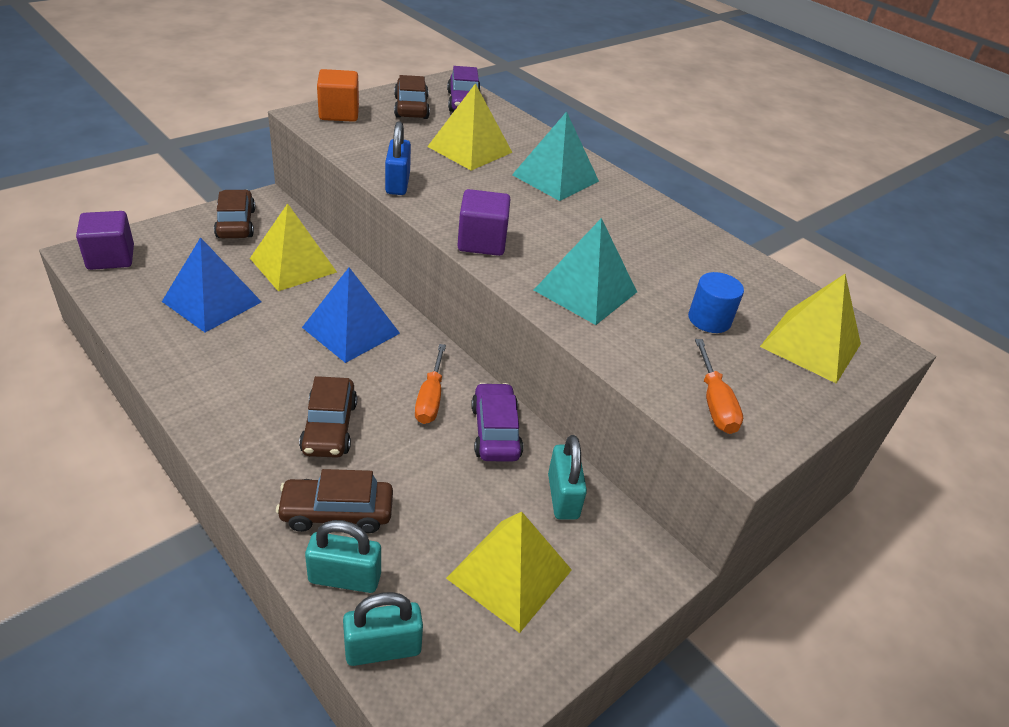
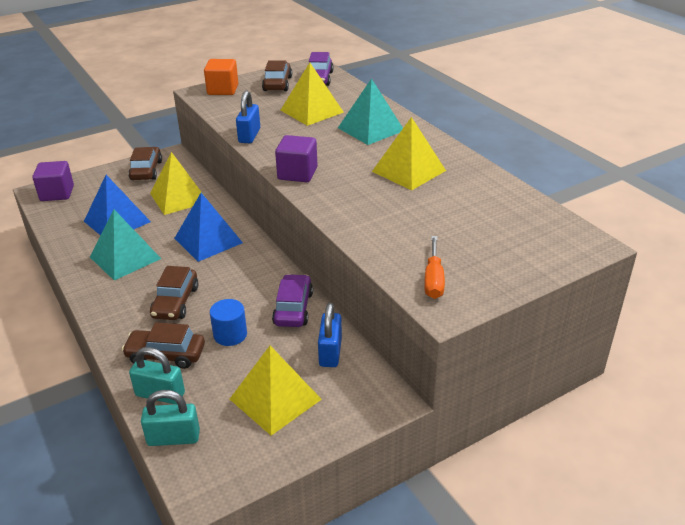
camera: 15 degrees right, 5 degrees down
orange screwdriver [415,344,446,424] -> none
turquoise pyramid [534,218,637,325] -> turquoise pyramid moved to [90,209,161,281]
turquoise padlock [548,435,587,520] -> blue padlock [318,303,342,367]
blue cylinder [688,272,744,333] -> blue cylinder moved to [210,299,247,346]
yellow pyramid [760,274,861,384] -> yellow pyramid moved to [372,117,446,190]

